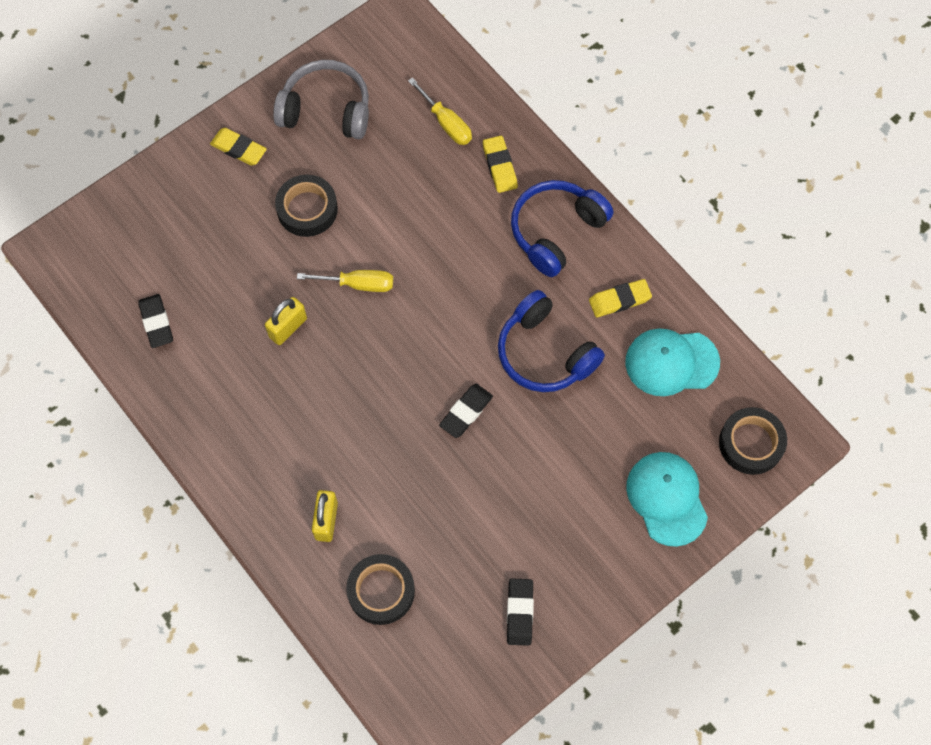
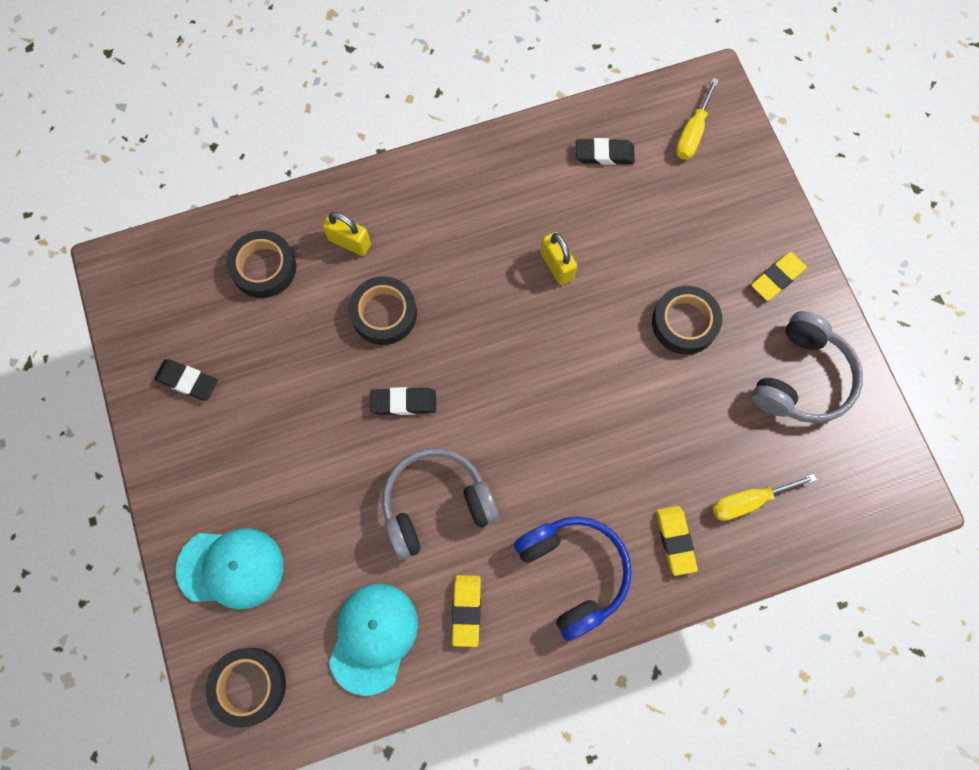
camera: 110 degrees right, 5 degrees up
yellow screwdriver [297,270,393,292] -> yellow screwdriver moved to [676,78,719,160]
black eraser [439,384,493,438] -> black eraser turned 60 degrees counterclockwise [370,387,436,415]
yellow eraser [483,136,518,193] -> yellow eraser turned 75 degrees clockwise [656,506,698,576]
blue headphones [498,290,605,392] -> grey headphones [382,448,499,560]
none -> black tape [349,276,417,345]

